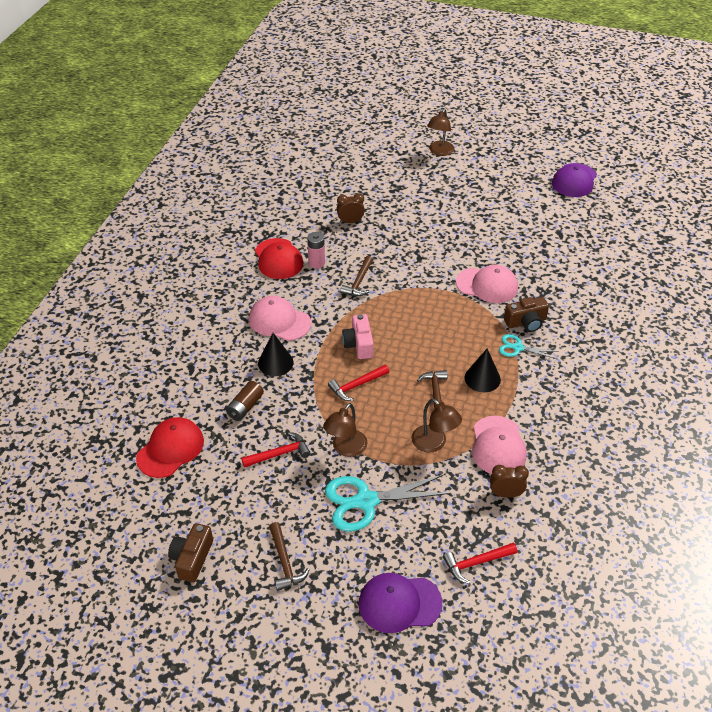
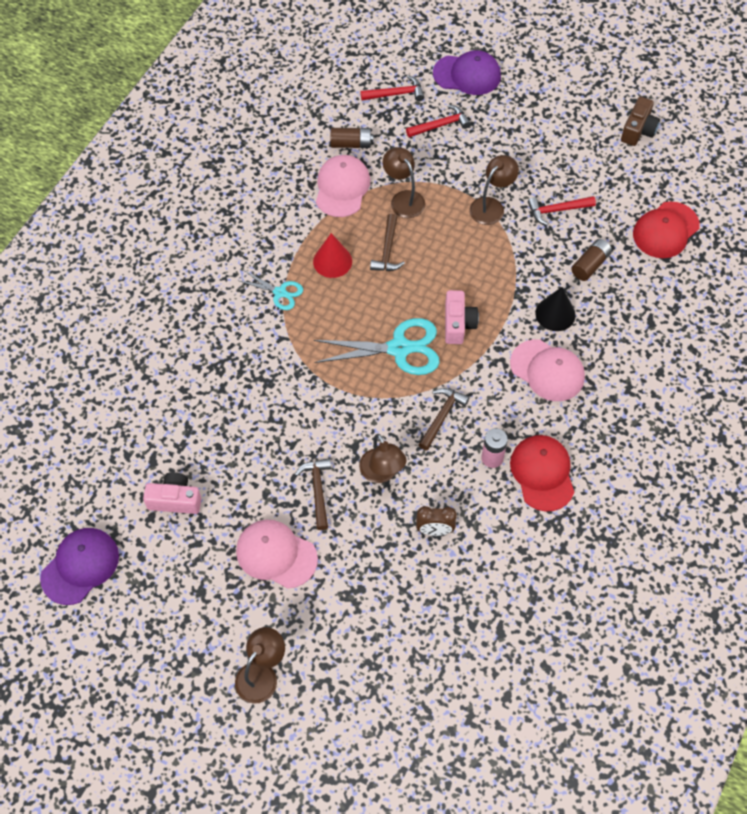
camera: 170 degrees left, 15 degrees up
brown hammer [269,522,310,591] -> brown hammer moved to [295,458,331,530]
turquoise scissors [325,474,451,532] -> turquoise scissors moved to [314,318,440,375]
red hammer [328,365,390,401] -> red hammer moved to [406,104,471,138]
pink cap [456,265,518,303] -> pink cap moved to [236,520,318,589]
black cone [465,349,501,392] -> red cone [313,233,352,278]
brown clock [490,465,529,498] -> brown battery [330,128,373,148]
brown camera [504,297,549,332] -> none
none -> pink camera [143,472,201,514]
none -> brown lamp [359,434,407,483]

